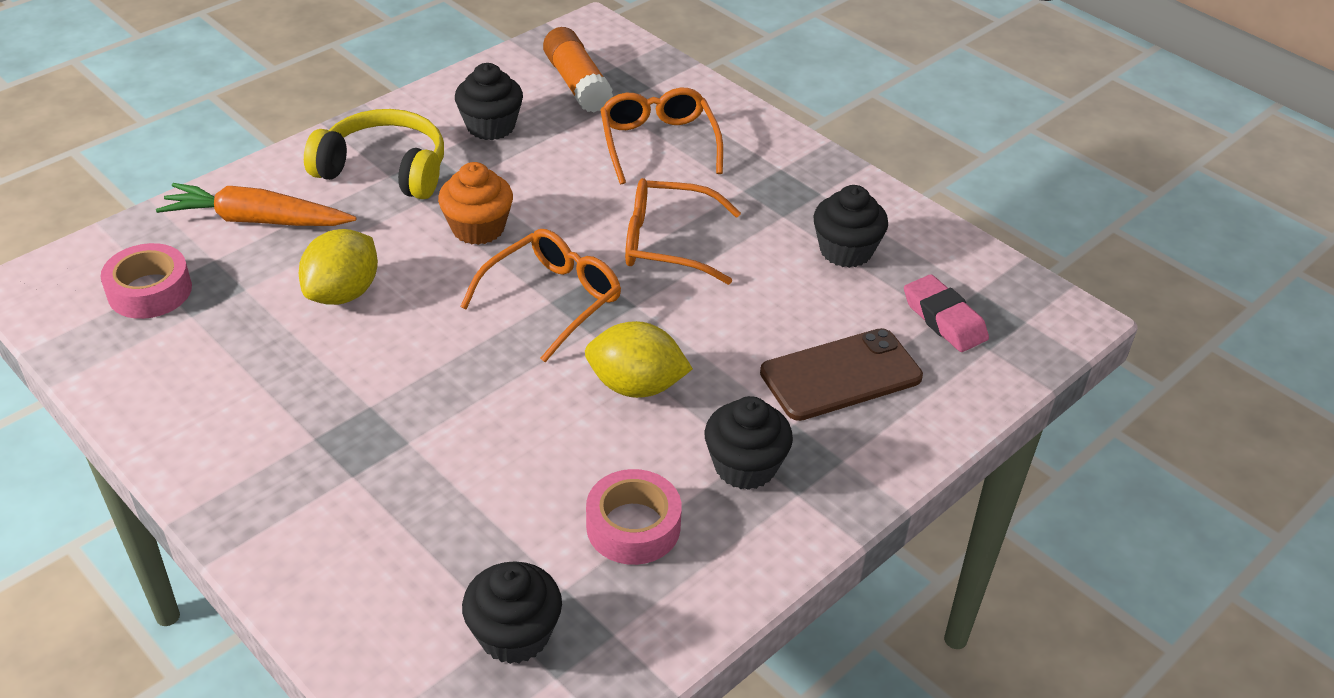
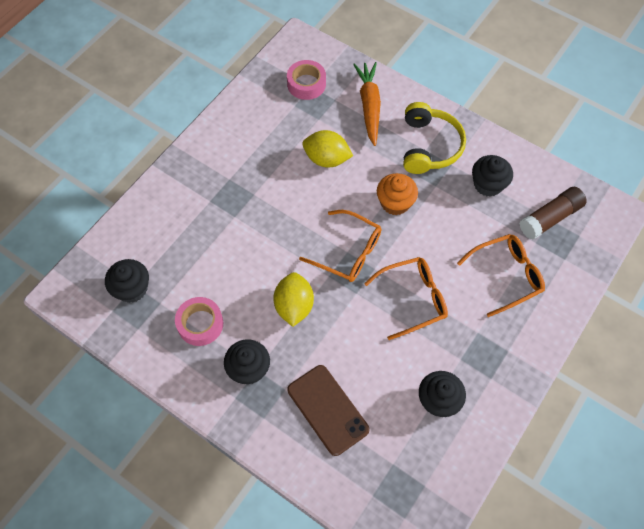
camera: 80 degrees right, 20 degrees up
orange glue stick [543,27,613,112] -> brown glue stick [519,187,587,240]
orange glasses [625,178,741,285] -> orange glasses turned 75 degrees clockwise [364,257,448,340]
pink eraser [904,274,989,352] -> none

